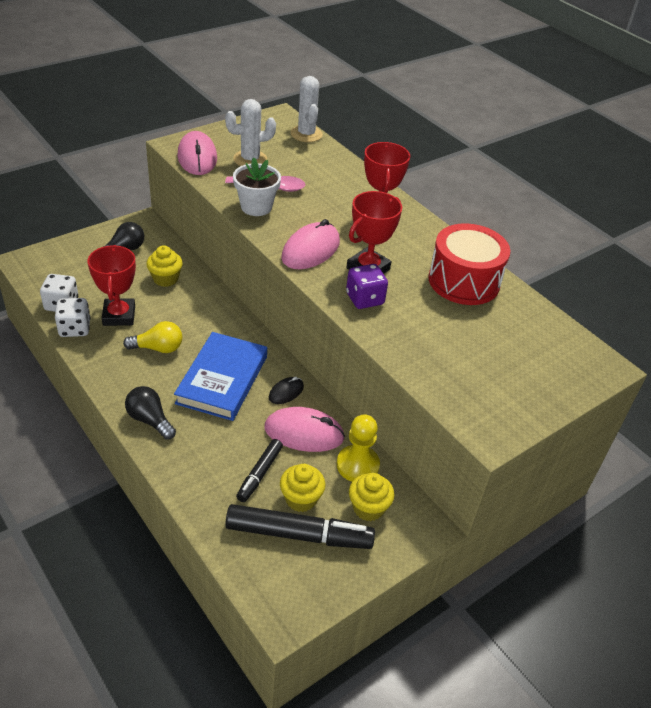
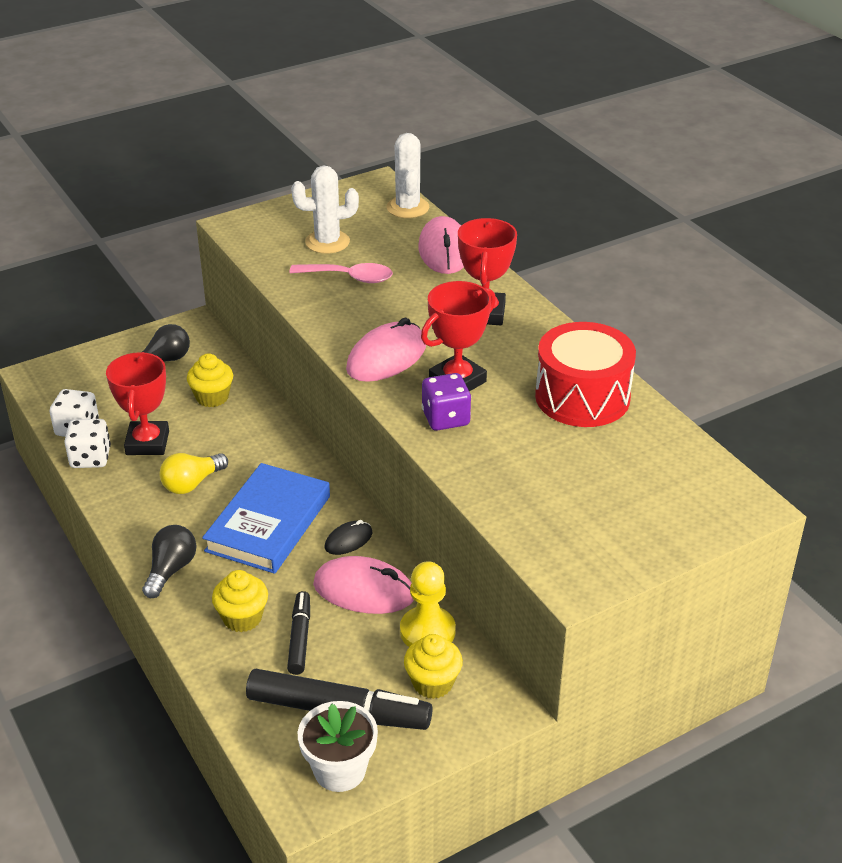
camera: 10 degrees right, 5 degrees down
yellow light bulb [123,321,183,353] -> yellow light bulb turned 135 degrees clockwise [159,453,228,494]
black light bulb [125,386,176,440] -> black light bulb turned 60 degrees clockwise [142,525,197,598]
pink mouse [177,131,217,175] -> pink mouse moved to [419,216,464,274]
white flower pot [233,157,281,216] -> white flower pot moved to [298,701,378,792]
black marker [236,439,283,502] -> black marker turned 150 degrees clockwise [287,591,310,675]
yellow cupcake [280,464,326,512] -> yellow cupcake moved to [212,570,268,632]

